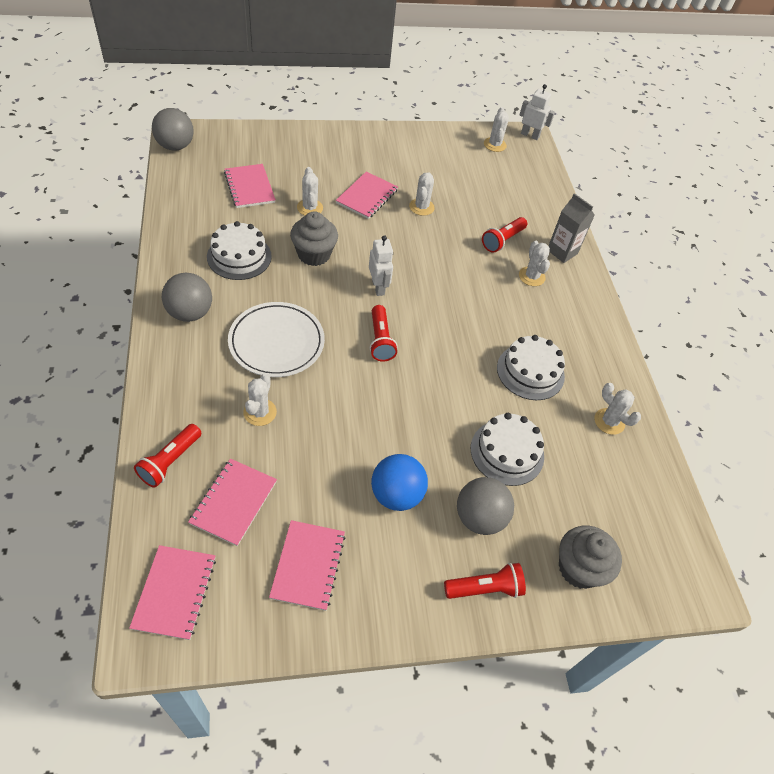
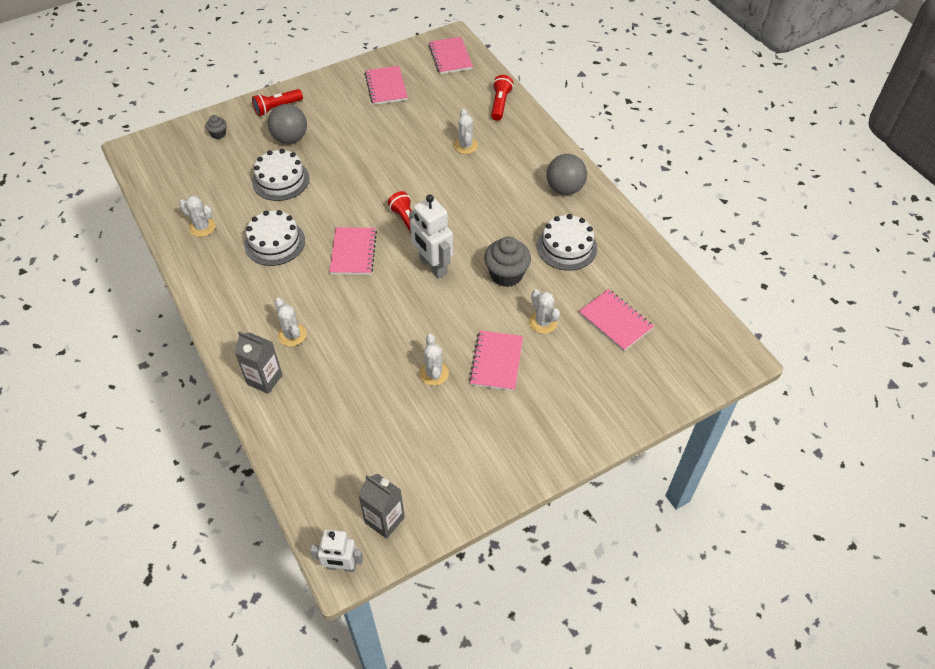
camera: 165 degrees right, 0 degrees up
grey ball [152,108,194,151] -> none
pink notebook [188,458,277,546] -> pink notebook moved to [330,227,377,275]
white plate [228,302,325,377] -> none
white robot [369,235,393,296] -> white robot [409,194,453,278], size x1.51
blue ball [371,454,428,511] -> none
red flashlight [482,217,527,253] -> none
white cactus [484,107,509,152] -> grey carton [358,474,405,539]
grey cupcake [559,525,622,589] -> grey cupcake [206,115,227,139], size x0.51

